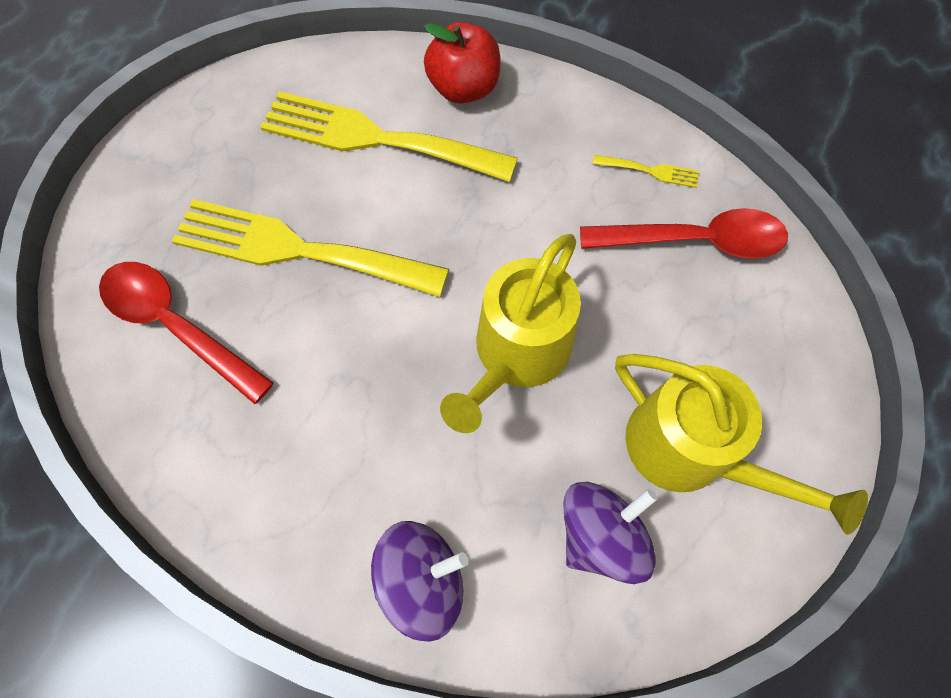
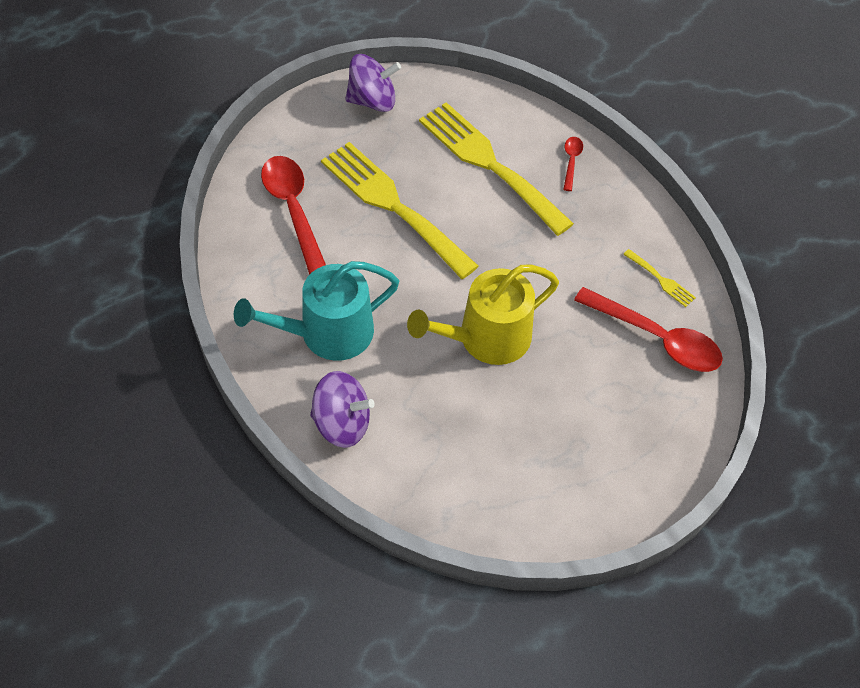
camera: 30 degrees right, 10 degrees down
red apple [424,22,500,104] -> red spoon [563,137,583,191]
purple spinning top [563,482,658,584] -> purple spinning top moved to [345,54,401,112]
yellow watering can [615,354,868,535] -> none
none -> turquoise watering can [234,261,399,361]

